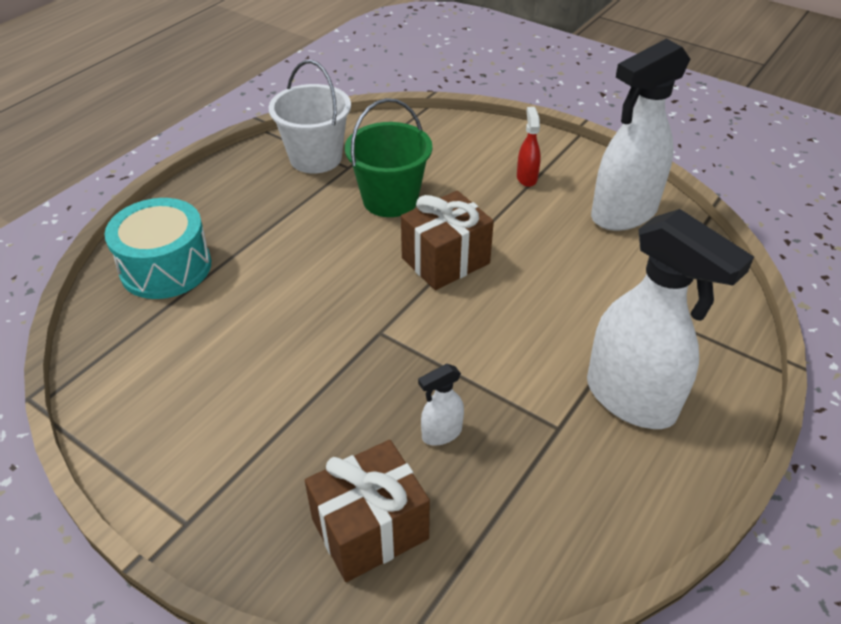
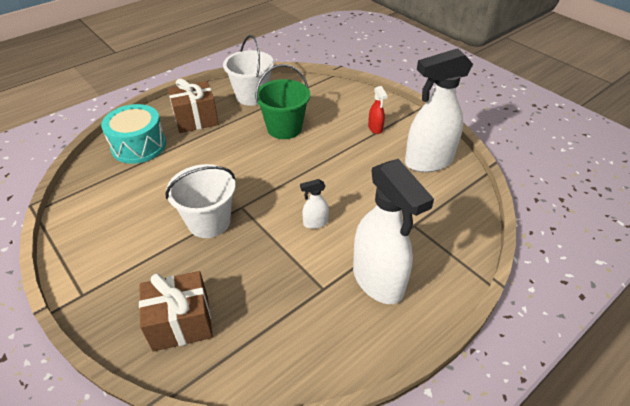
camera: 15 degrees right, 0 degrees up
brown gift [401,191,494,290] -> brown gift moved to [168,78,219,133]
white spray bottle [418,364,464,446] -> white spray bottle moved to [300,179,329,229]
red spray bottle [517,107,541,187] -> red spray bottle turned 150 degrees clockwise [368,86,388,134]
none -> white bucket [166,164,235,238]

